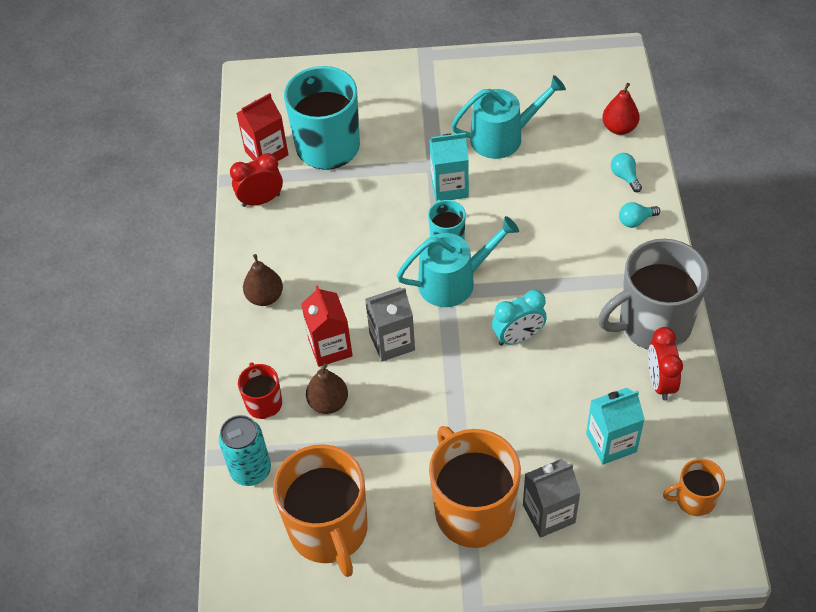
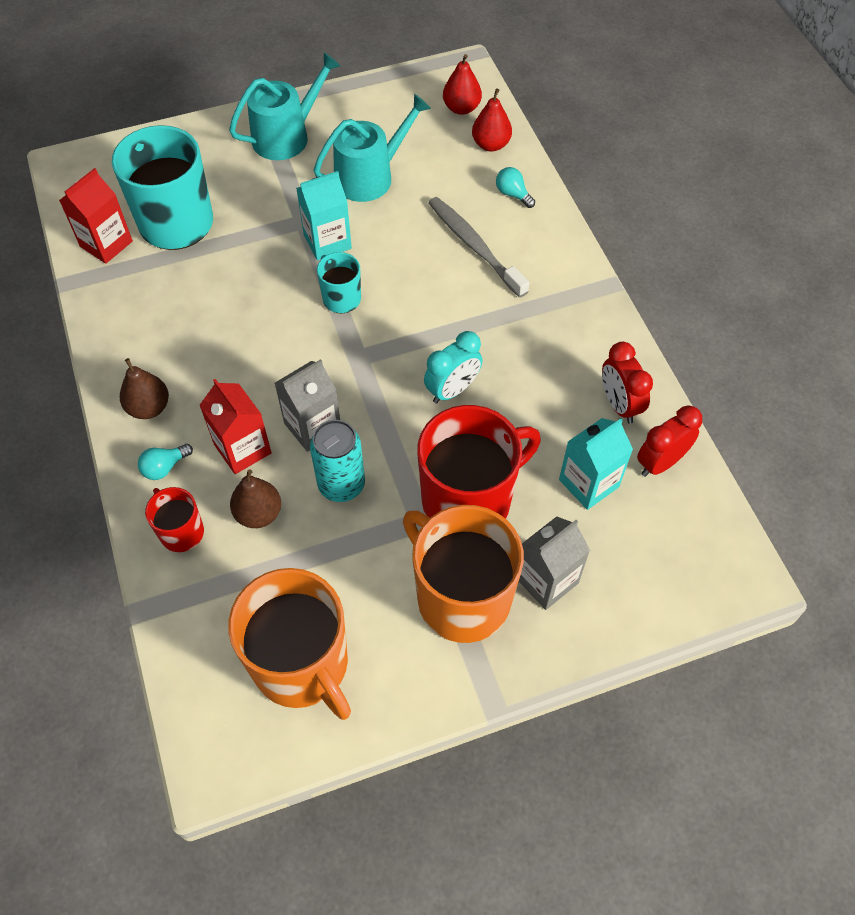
camera: 20 degrees left, 5 degrees up
turquoise can [219,415,271,486] -> turquoise can moved to [310,420,365,502]
red clock [230,153,283,207] -> red clock moved to [637,406,702,477]
turquoise watering can [397,216,519,307] -> turquoise watering can moved to [229,53,341,160]
grey mug [598,239,709,350] -> none
turquoise light bulb [619,202,660,228] -> turquoise light bulb moved to [138,444,193,480]
orange mug [663,459,725,516] -> none
none -> red mug [417,405,541,519]
none -> grey toothbrush [429,197,529,298]
none -> red pear [443,54,482,115]

